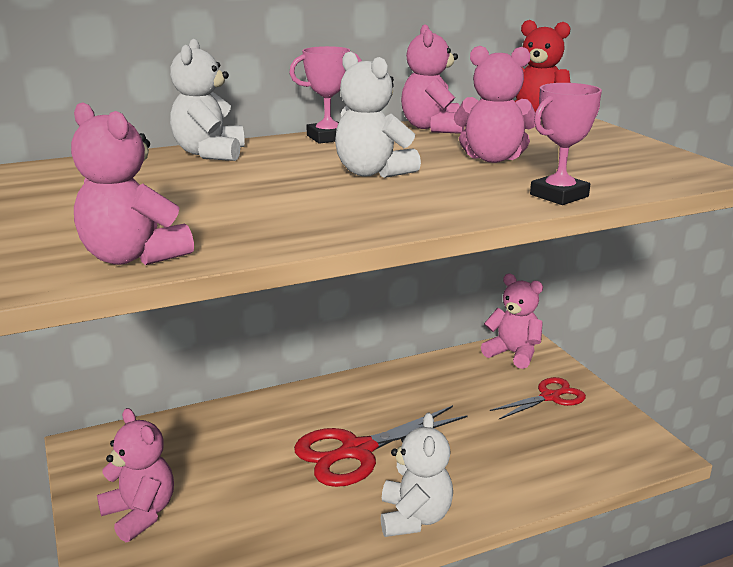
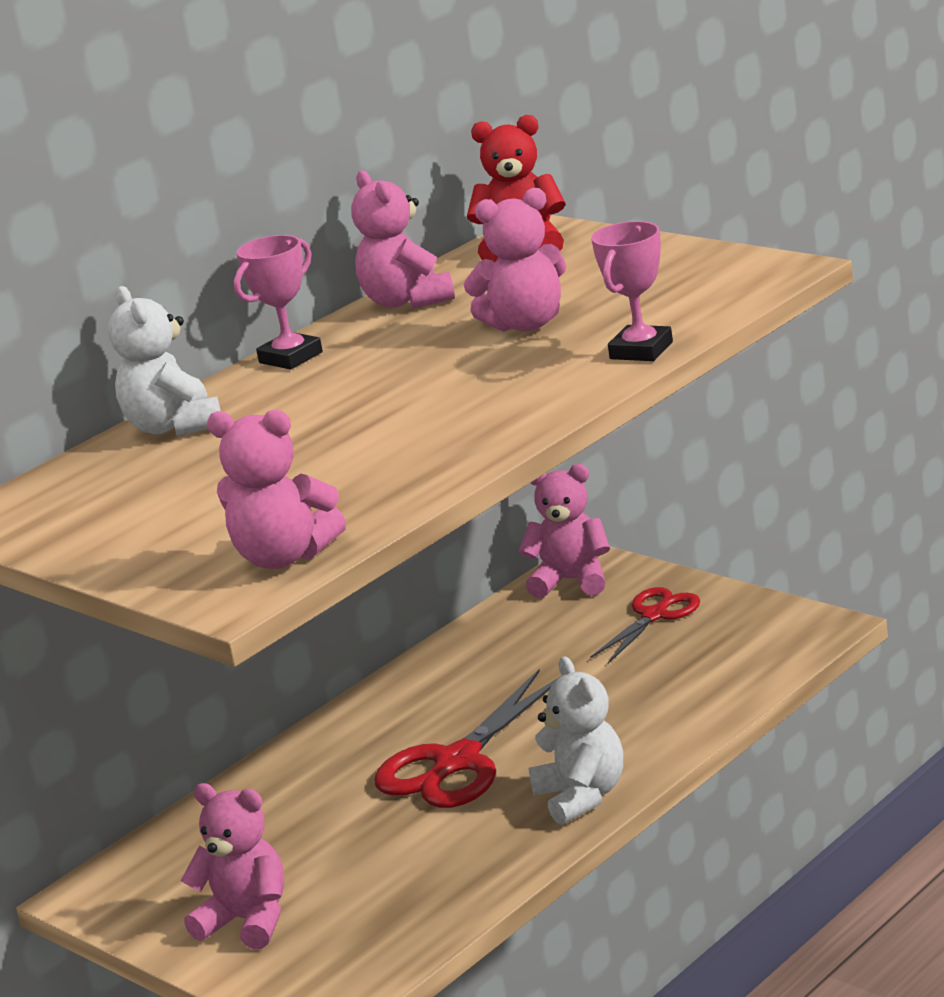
camera: 20 degrees left, 0 degrees up
white teddy bear [335,52,421,178] -> none

